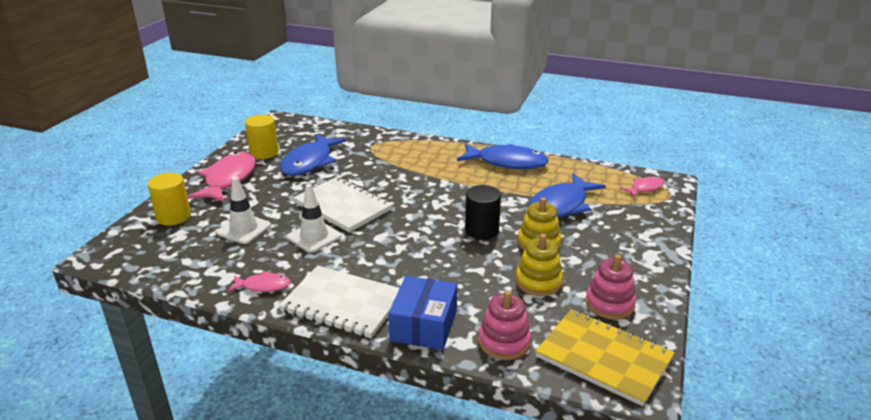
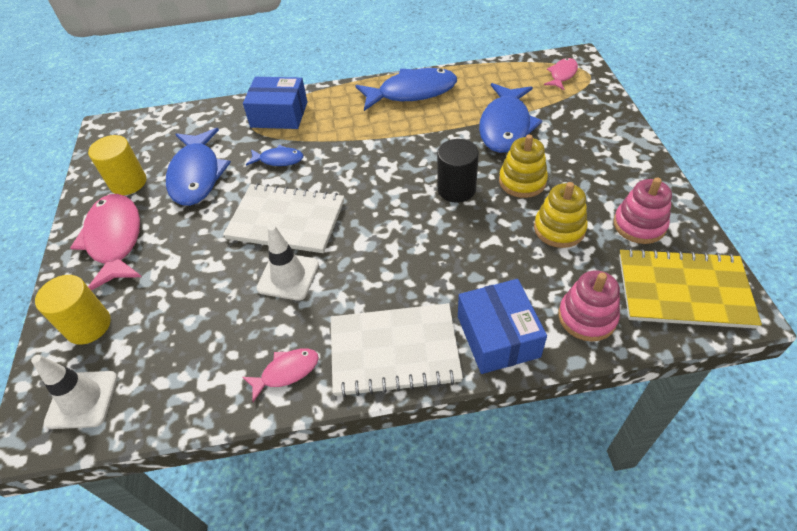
camera: 25 degrees left, 20 degrees up
white traffic cone [216,177,271,244] -> white traffic cone moved to [31,355,118,429]
none -> blue box [243,77,307,129]
none -> blue fish [246,145,304,166]

